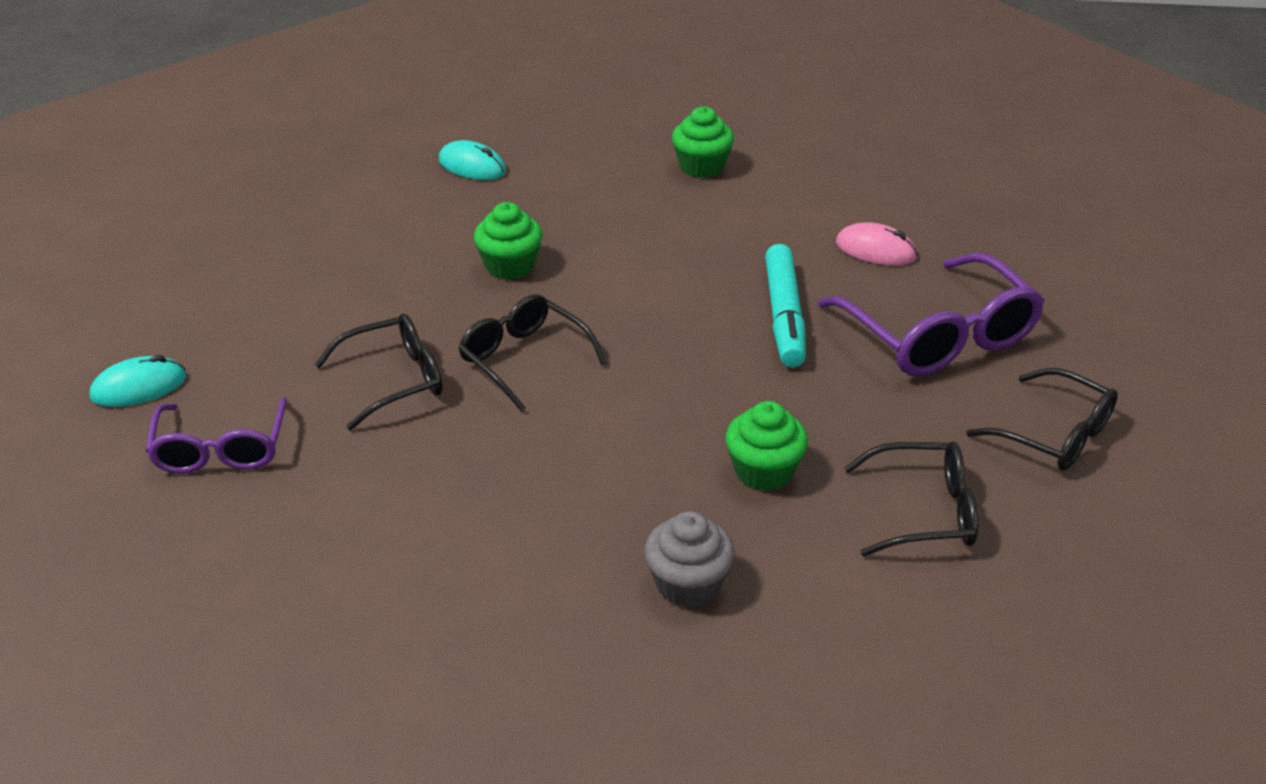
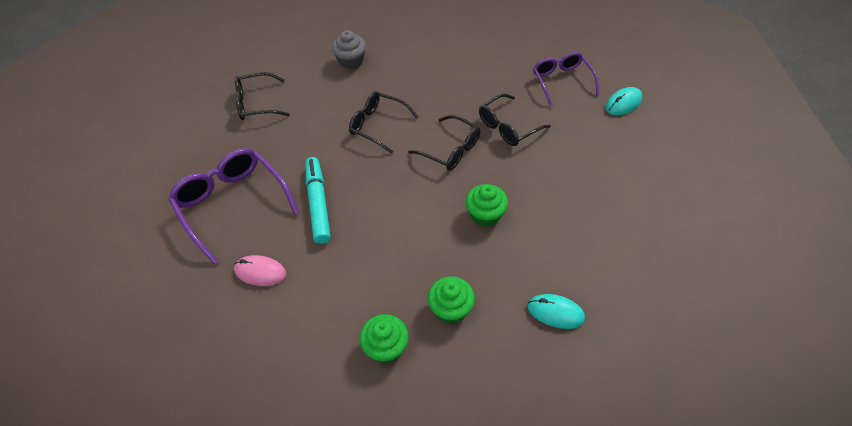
camera: 170 degrees right, 15 degrees up
green cupcake [725,401,808,491] -> green cupcake moved to [428,276,475,324]
black glasses [966,368,1118,471] -> black glasses moved to [349,92,418,154]

